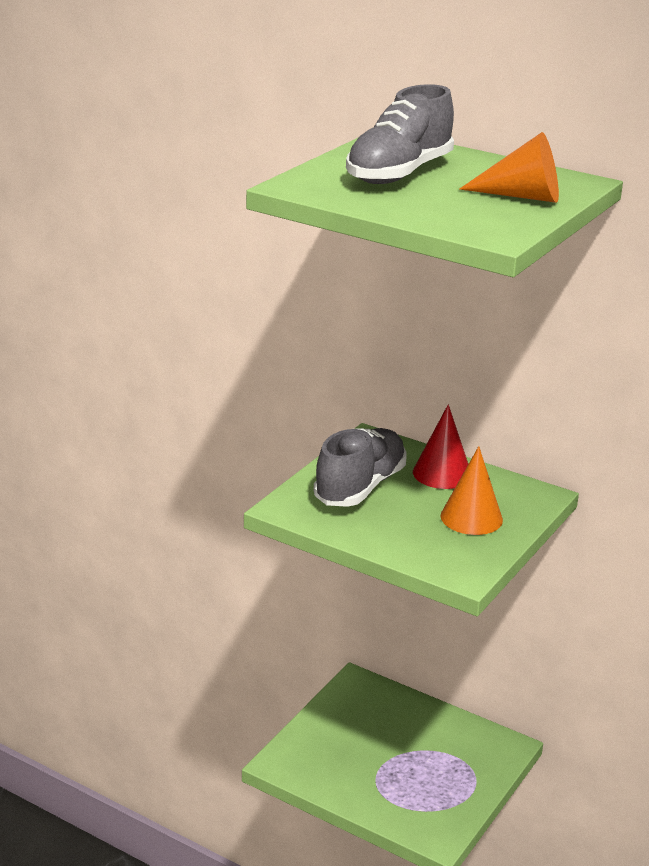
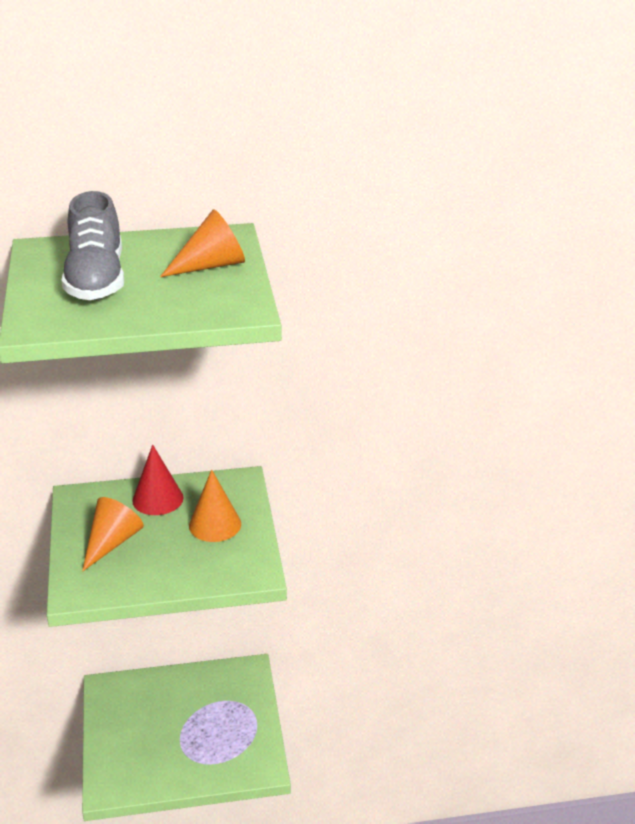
camera: 40 degrees left, 5 degrees up
grey shoe [314,428,406,507] -> orange cone [82,497,144,572]

